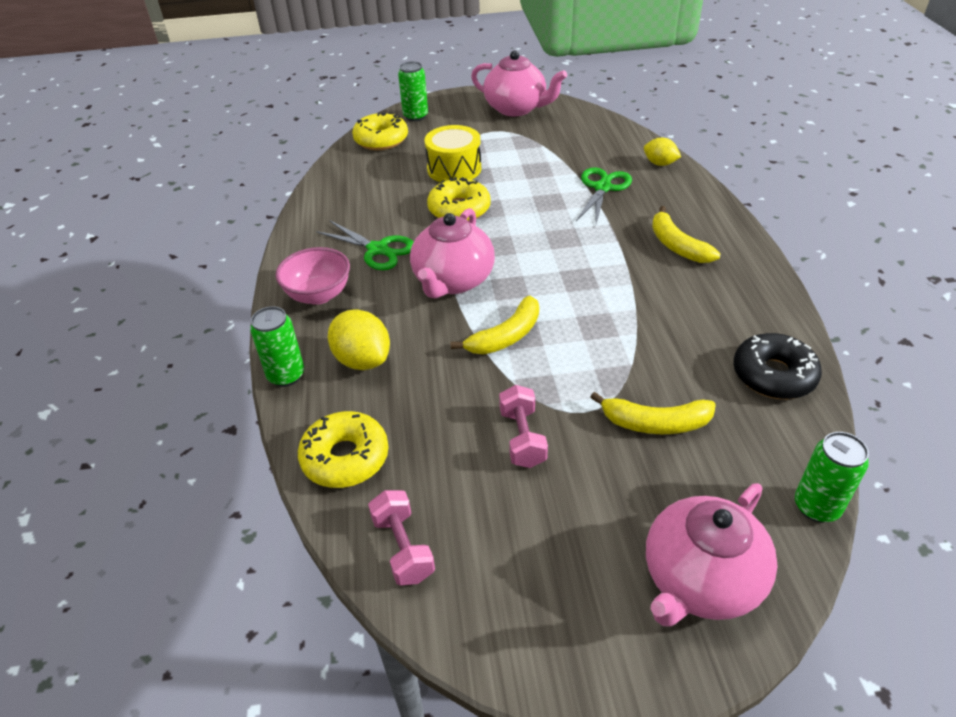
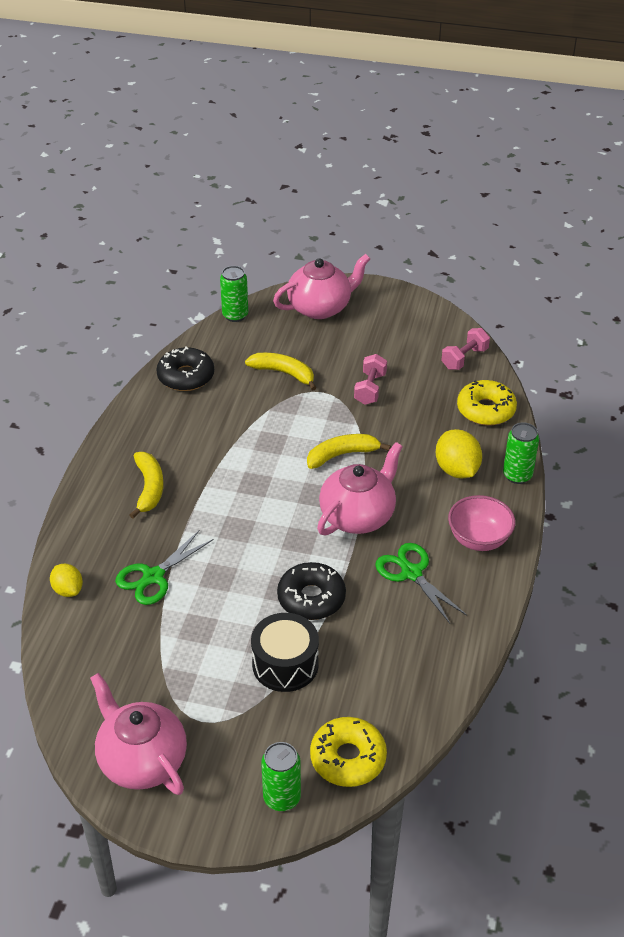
camera: 160 degrees left, 0 degrees up
pink dumbbell [368,490,435,585] -> pink dumbbell turned 45 degrees clockwise [441,328,490,370]
yellow drum [424,125,481,182] -> black drum [251,613,319,692]
yellow donut [427,177,491,221] -> black donut [277,562,346,620]

